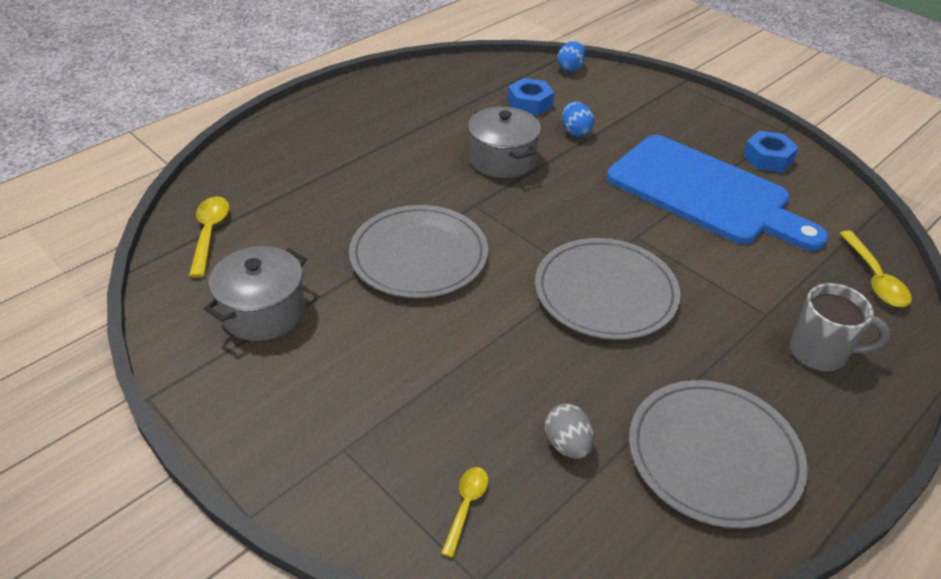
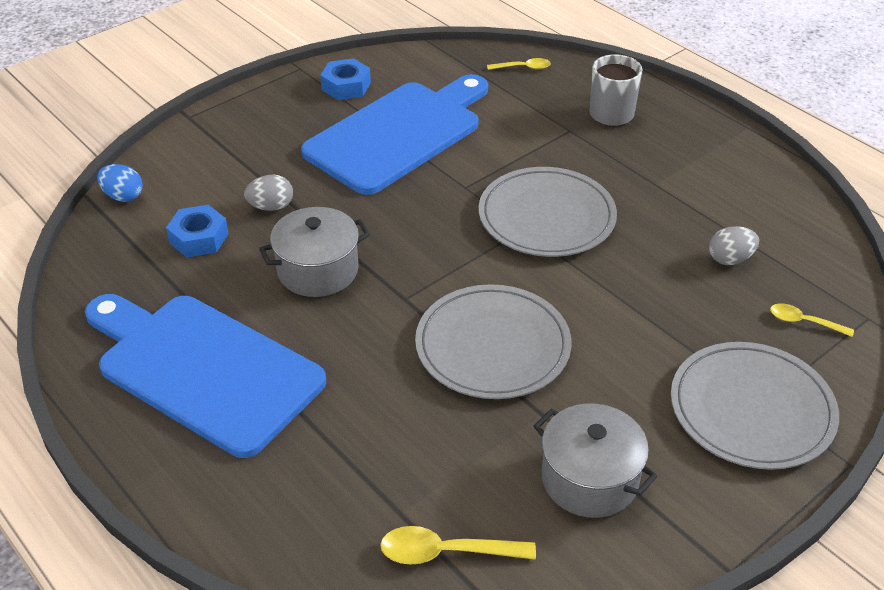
camera: 85 degrees left, 0 degrees up
blue egg [562,102,594,137] -> grey egg [244,175,293,211]
grey plate [629,380,808,529] -> grey plate moved to [671,342,839,470]
yellow spoon [840,231,912,307] -> yellow spoon [487,58,551,70], size x0.65
none -> blue cutting board [85,294,326,458]

